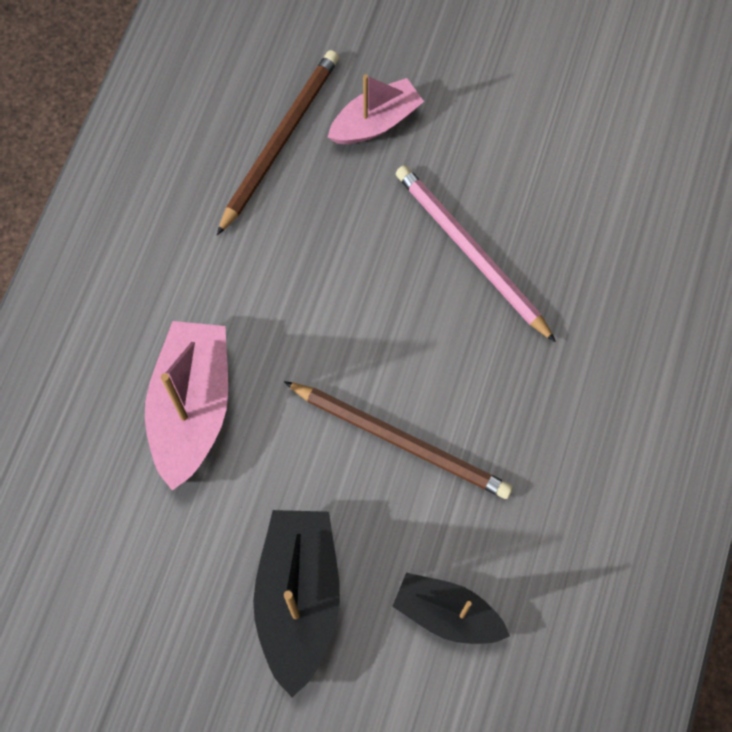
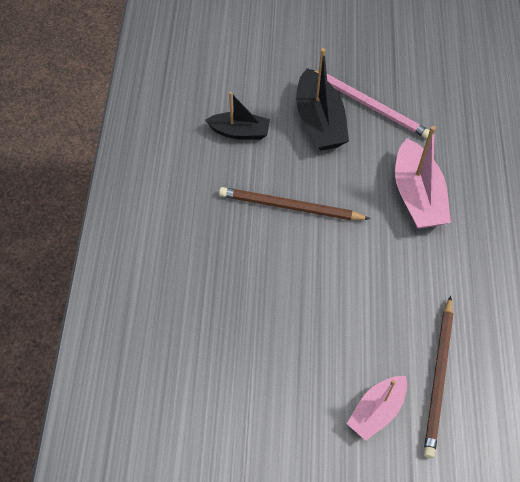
camera: 165 degrees right, 10 degrees down
pink pencil [396,165,556,342] -> pink pencil moved to [310,69,430,139]

